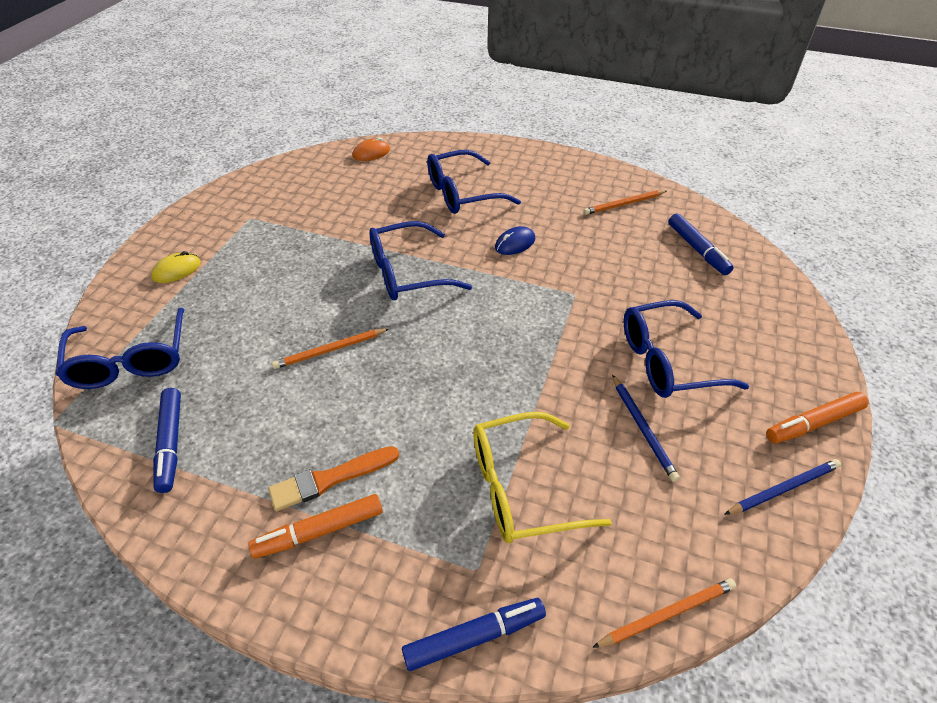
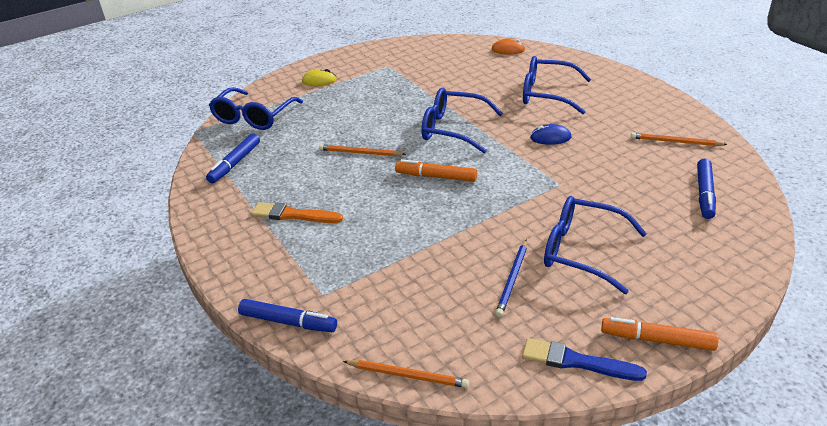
camera: 40 degrees right, 10 degrees down
orange marker [248,494,383,559] -> orange marker moved to [395,159,477,182]
yellow glasses [473,412,612,543] -> none
blue pencil [724,459,841,515] -> blue brush [522,338,647,381]

